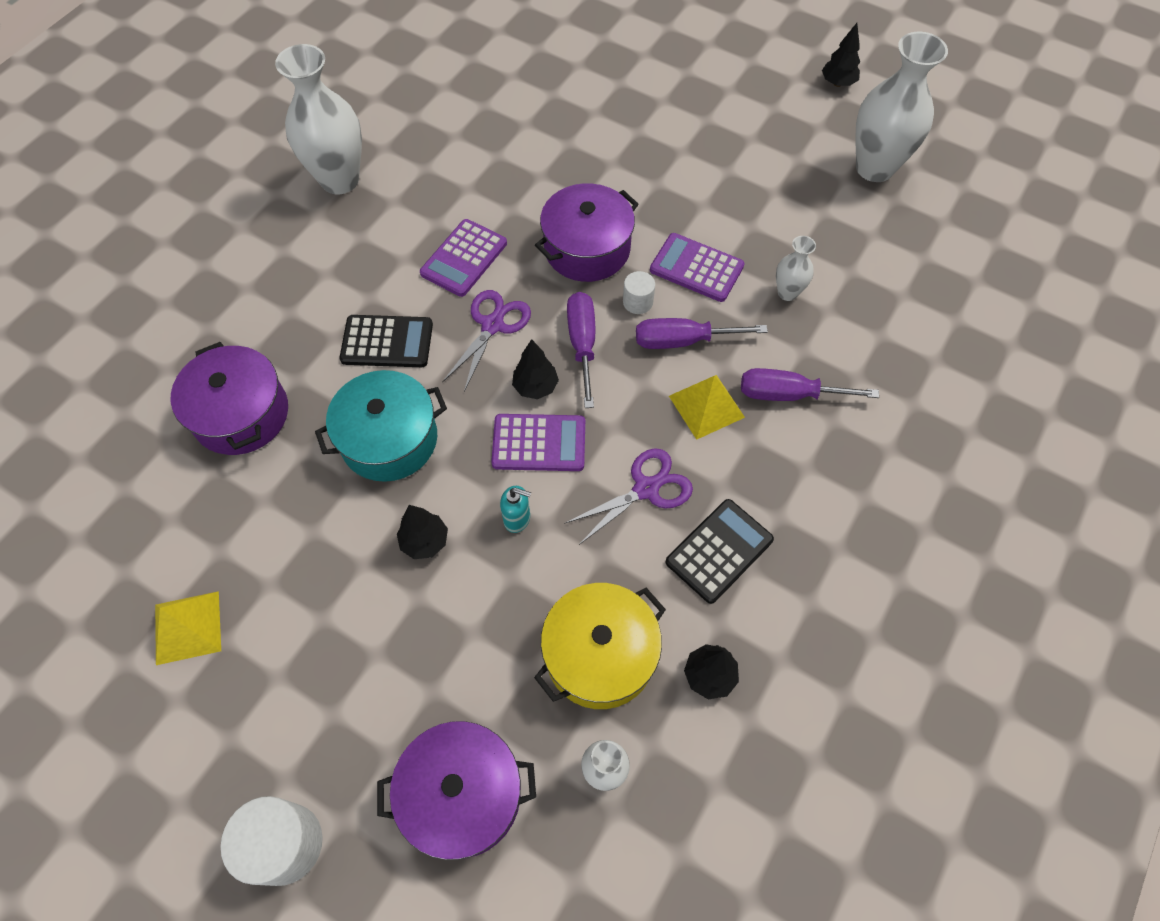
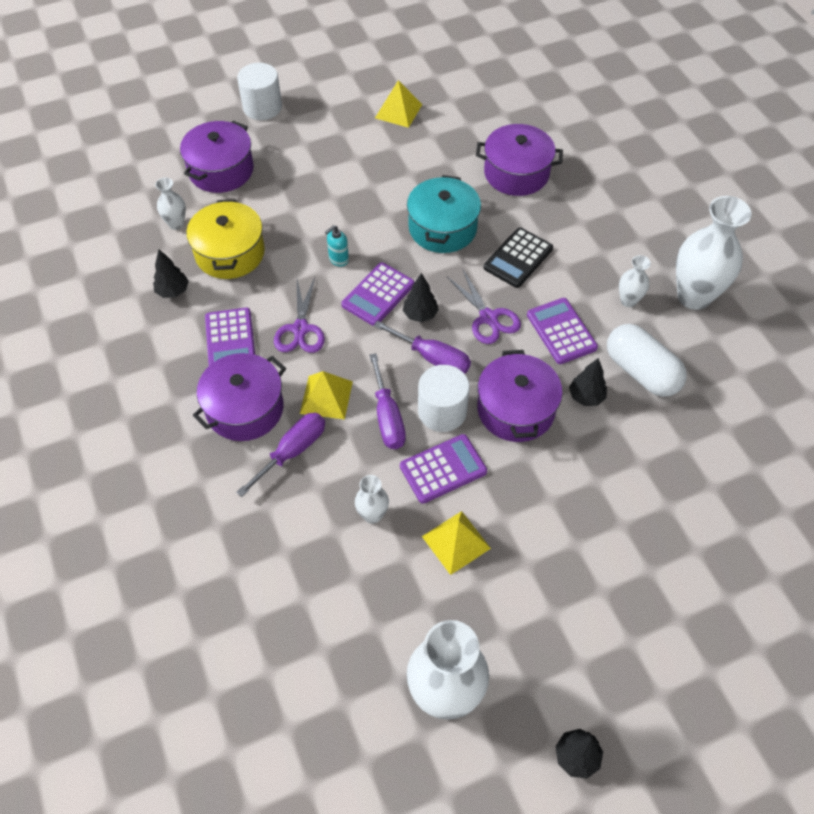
camera: 125 degrees right, 5 degrees down
black tree [397,505,448,559] -> black tree moved to [569,358,607,406]
white cylinder [623,271,655,314] -> white cylinder [418,365,470,432], size x1.85
purple screwdriver [636,318,768,349] -> purple screwdriver turned 135 degrees clockwise [369,353,406,449]
black calculator [666,499,774,604] -> purple calculator [205,308,255,366]
none -> purple pot [193,353,286,441]
none -> yellow pyramid [422,511,491,575]
none -> white capsule [607,324,687,397]
none -> white vase [619,255,651,307]

